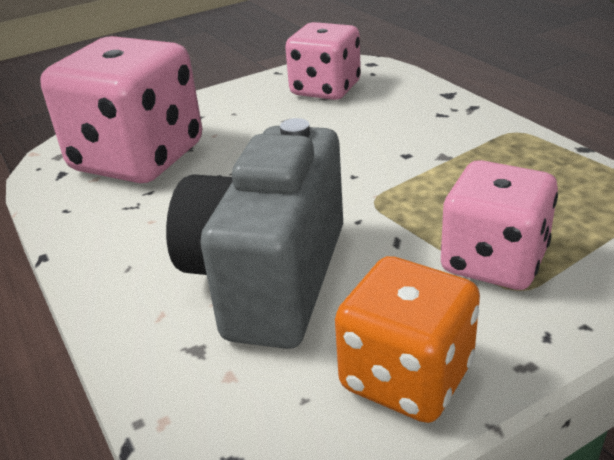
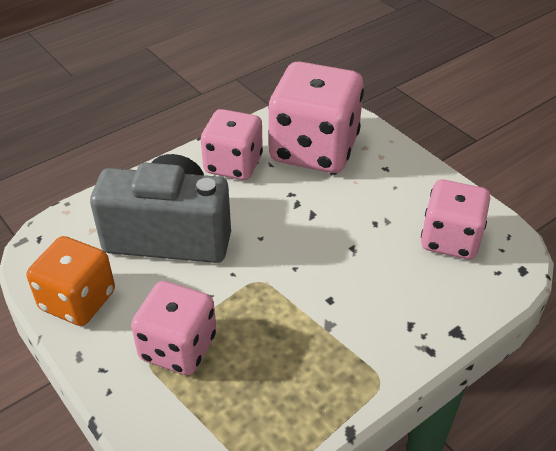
camera: 80 degrees right, 10 degrees up
none -> pink dice [201,109,263,180]

